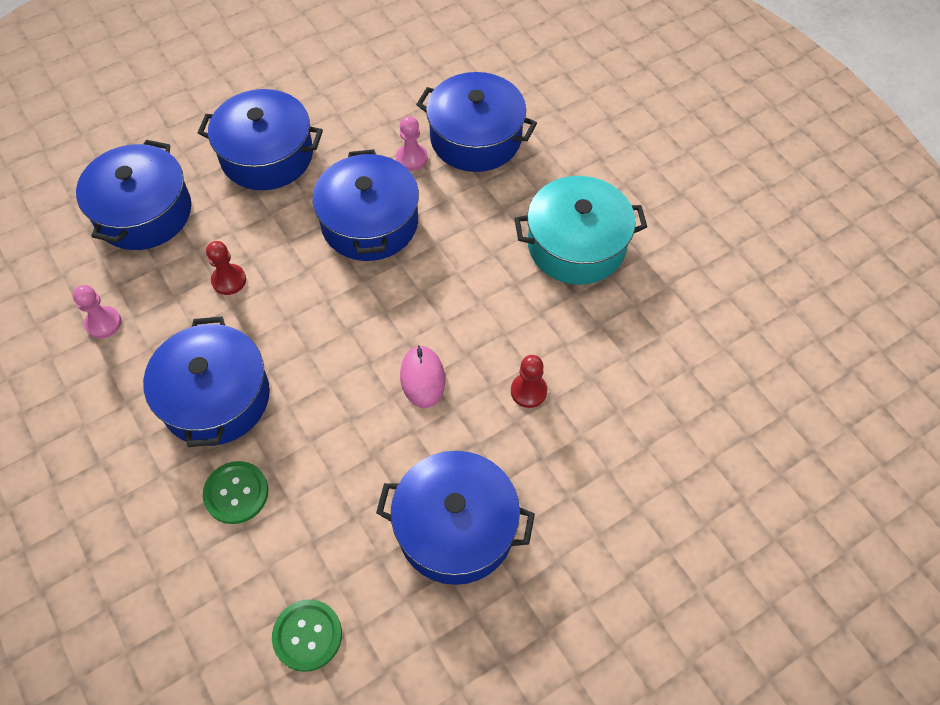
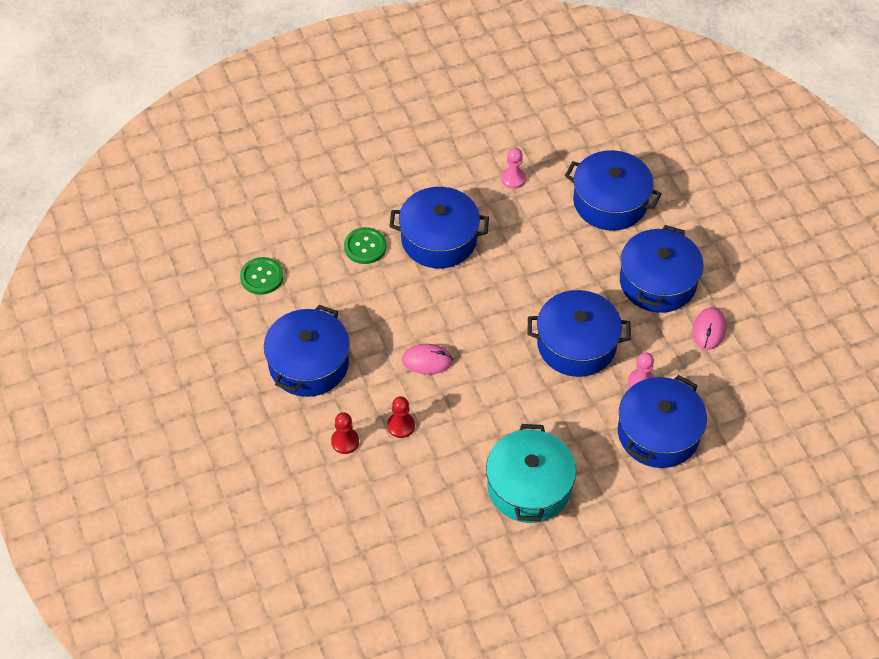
camera: 100 degrees right, 5 degrees down
red pawn [206,241,246,295] -> red pawn moved to [331,412,359,454]
none -> pink mouse [692,307,727,350]

